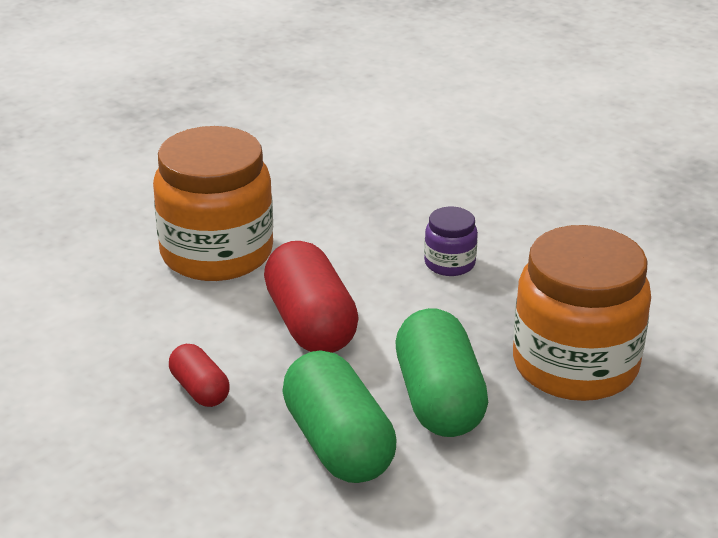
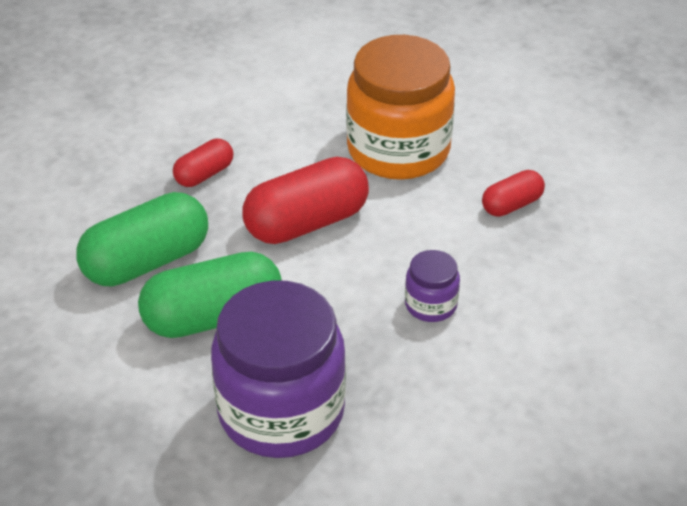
camera: 80 degrees right, 10 degrees up
orange jar [513,225,651,401] -> purple jar [211,280,346,458]
none -> red capsule [482,170,545,217]

